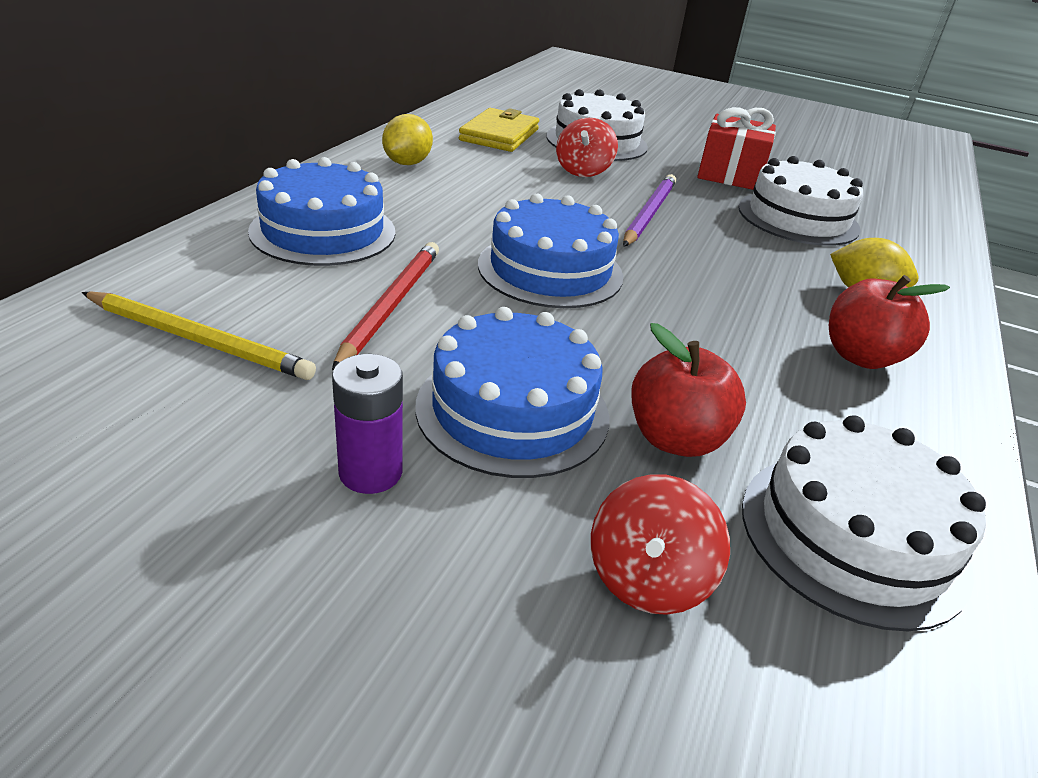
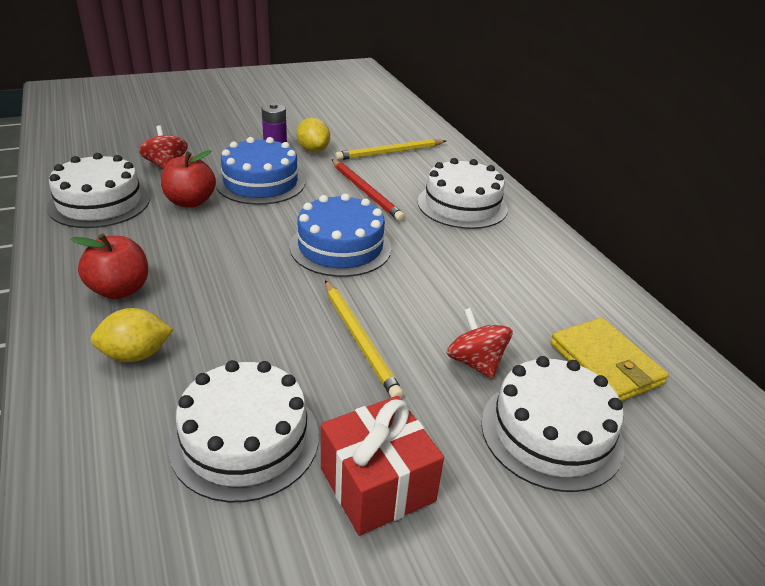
camera: 135 degrees right, 0 degrees up
blue cake [248,157,395,266] -> white cake [418,158,508,229]
yellow lemon [382,114,433,165] -> yellow lemon moved to [296,118,330,152]
purple pencil [623,174,676,246] -> yellow pencil [325,280,404,398]

